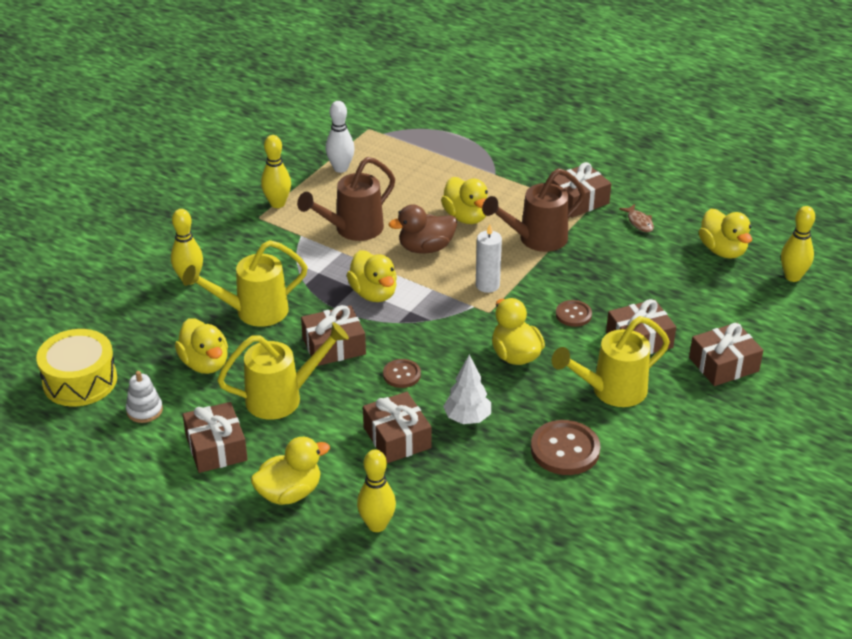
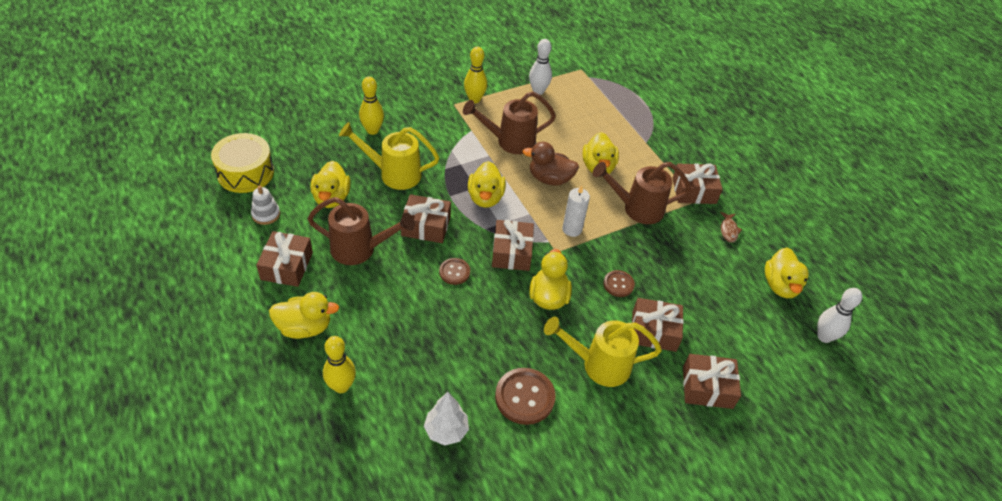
camera: 25 degrees right, 10 degrees up
yellow watering can [217,322,349,420] -> brown watering can [307,197,415,265]
brown gift [363,392,432,463] -> brown gift moved to [492,220,534,271]
white tree [443,355,491,424] -> white tree moved to [424,392,469,446]
yellow bowling pin [781,206,815,282] -> white bowling pin [817,288,862,343]

